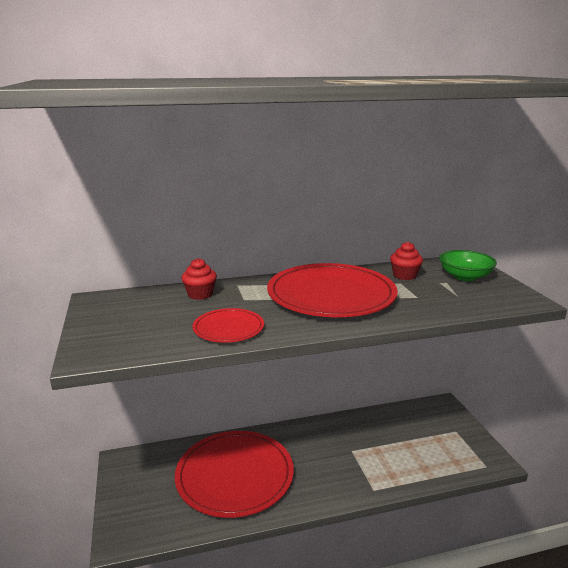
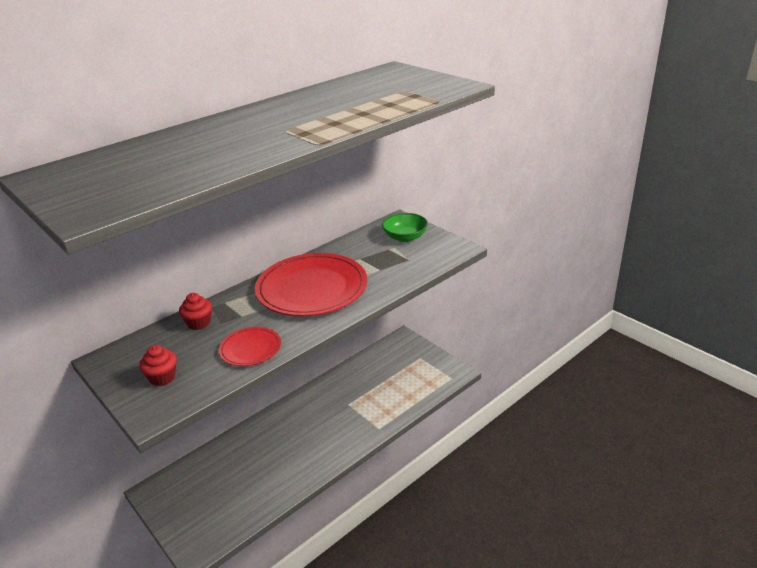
camera: 25 degrees left, 10 degrees up
red plate [175,431,294,518] -> none
red cupcake [390,242,423,280] -> red cupcake moved to [139,345,177,386]

